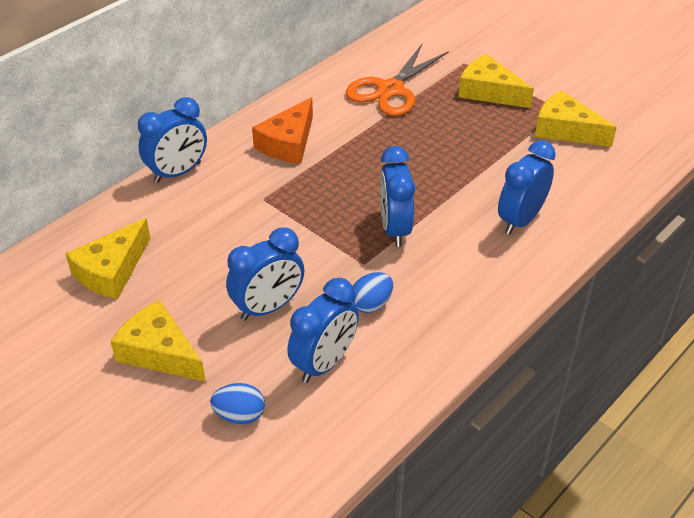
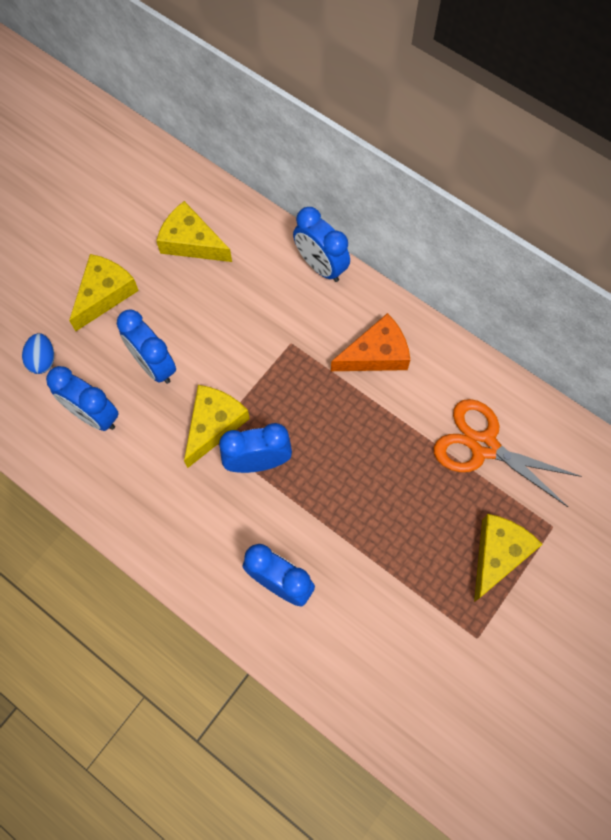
camera: 85 degrees right, 25 degrees up
orange cheese [252,97,313,164] -> orange cheese turned 135 degrees clockwise [331,313,410,371]
blue egg [352,272,393,313] -> none
yellow cheese [535,90,617,147] -> yellow cheese moved to [184,385,249,468]

